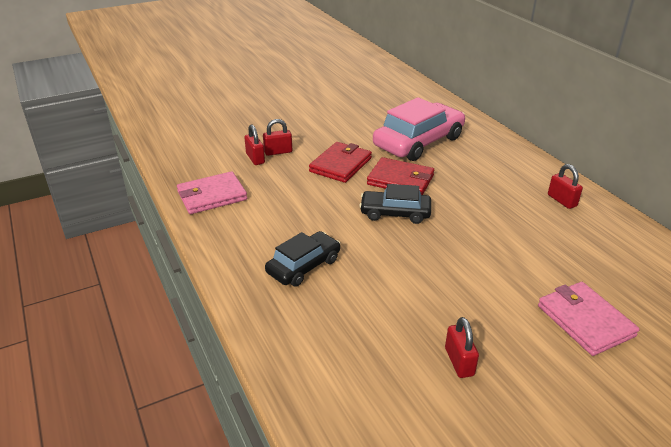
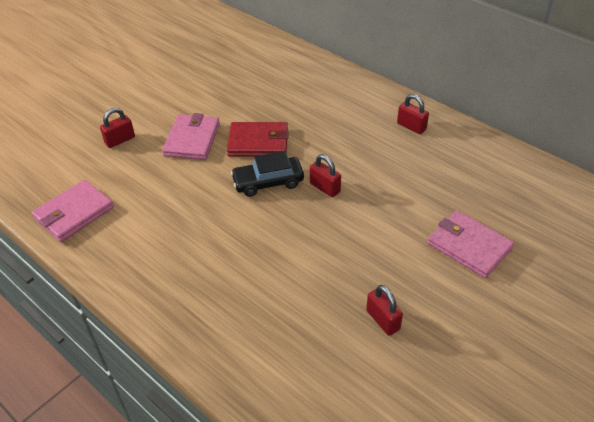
camera: 20 degrees left, 10 degrees up
red padlock [244,124,265,165] -> red padlock moved to [310,154,341,197]
black car [265,231,340,287] -> none
red wallet [309,142,372,183] -> pink wallet [162,113,220,160]
pink car [373,97,465,161] -> none

